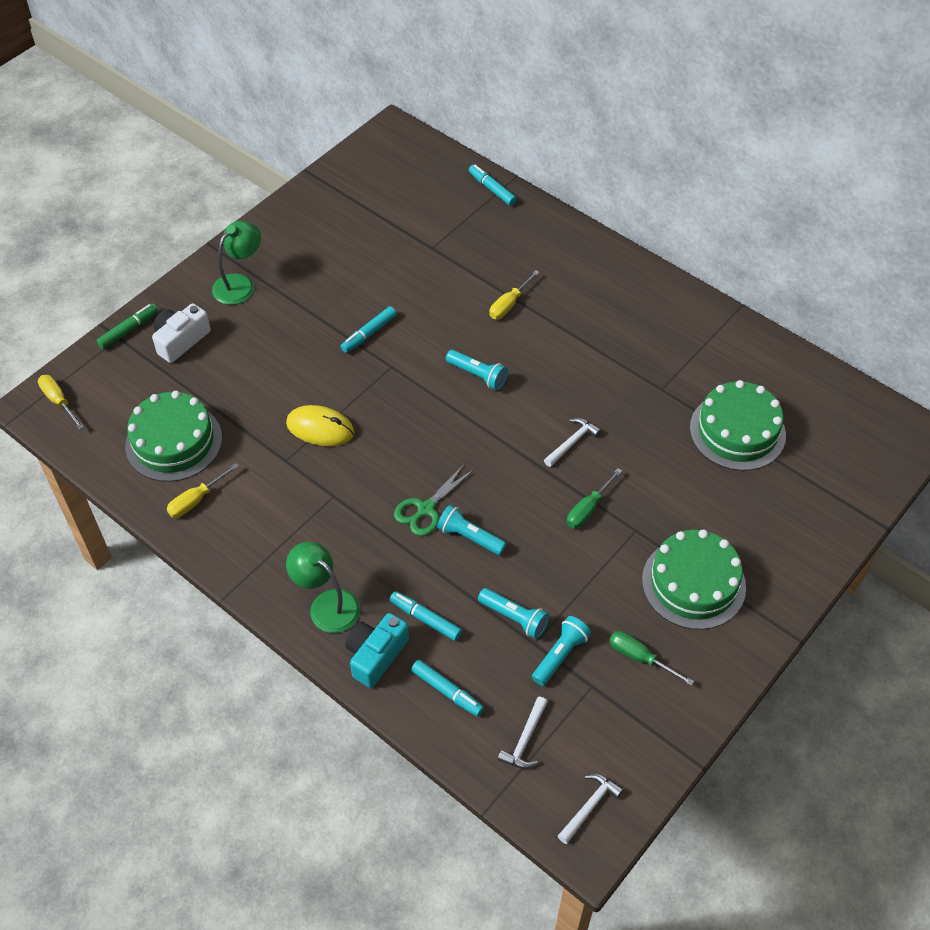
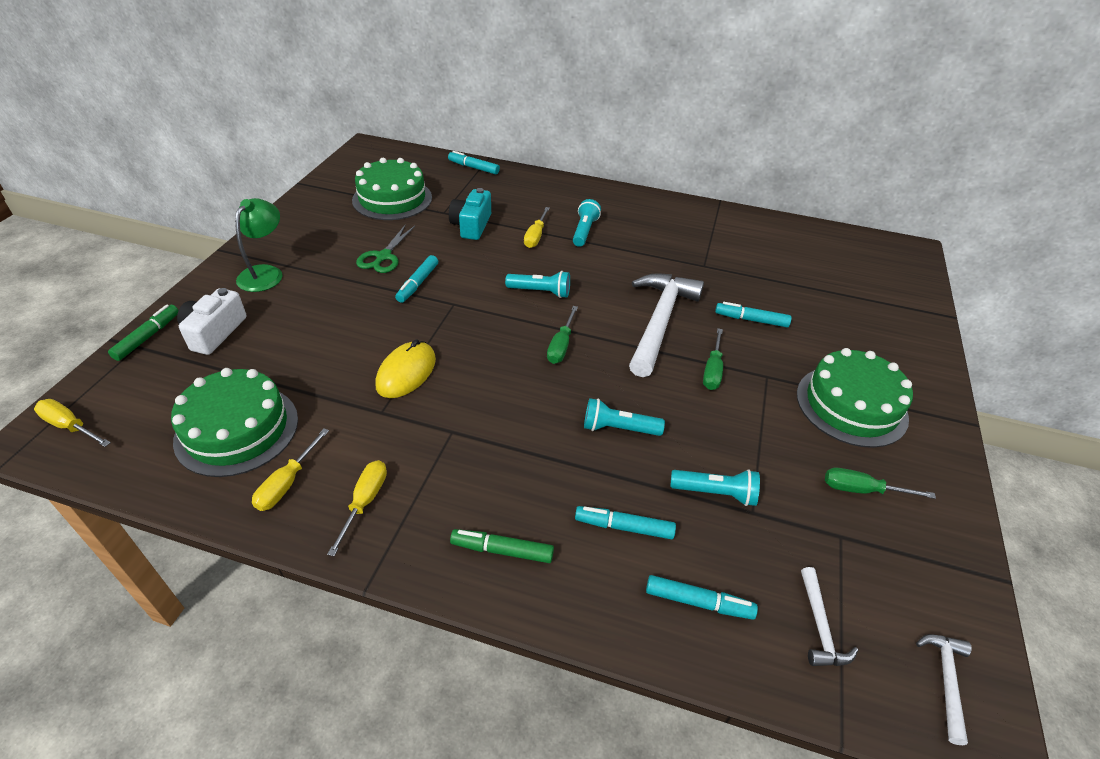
camera: 25 degrees left, 10 degrees down
yellow mouse [286,405,354,446] -> yellow mouse turned 60 degrees counterclockwise [375,339,436,398]
green lamp [286,542,360,633] -> green marker [450,529,554,563]
turquoise camera [345,613,409,688] -> turquoise camera moved to [449,188,491,240]
green scissors [394,463,475,536] -> green scissors moved to [356,224,415,273]
turquoise flashlight [532,616,591,686] -> turquoise flashlight moved to [573,199,601,247]
white hammer [544,418,601,467] -> white hammer [629,273,704,377], size x2.19
green cake [690,380,786,471] -> green cake moved to [352,158,432,220]
none -> yellow screwdriver [327,460,387,556]
none -> green screwdriver [547,306,578,364]
none -> turquoise marker [715,302,792,327]

